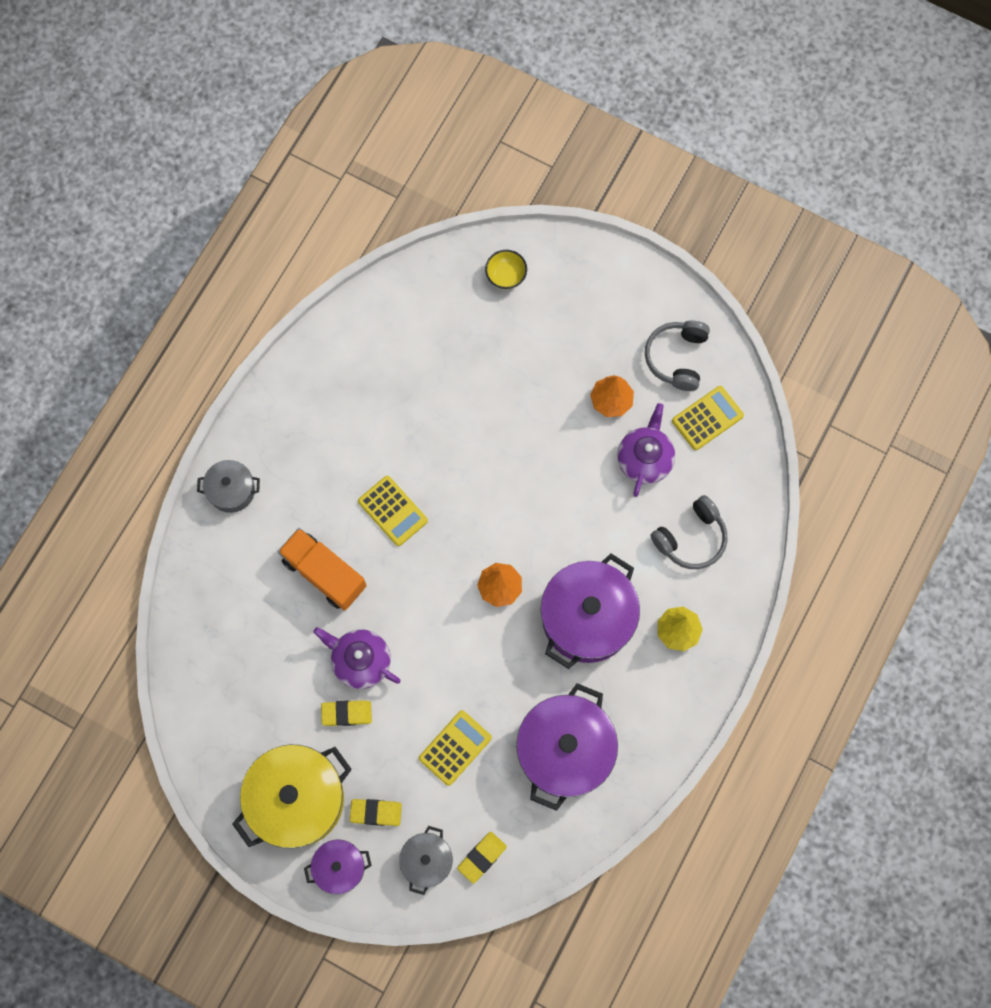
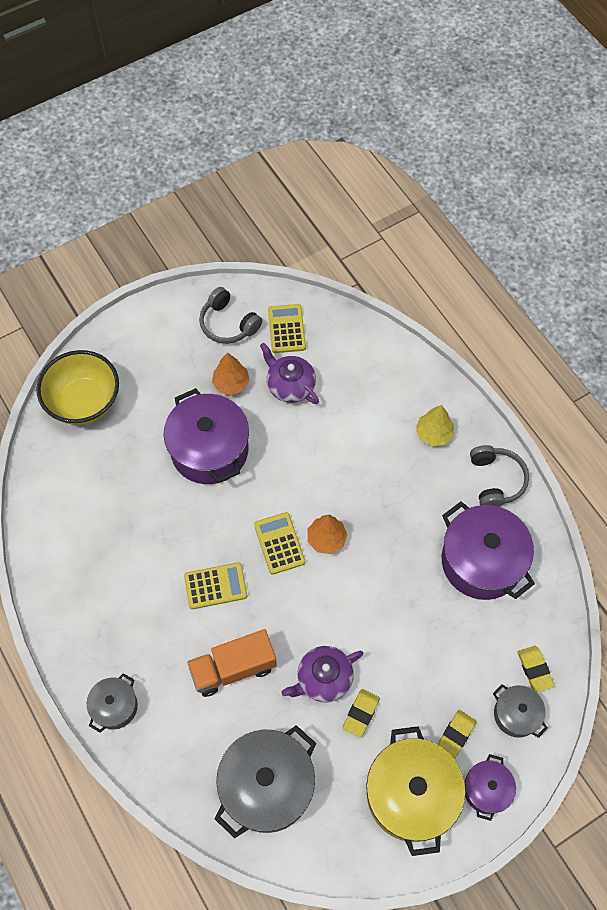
camera: 60 degrees left, 10 degrees down
yellow calculator [419,710,492,786] -> yellow calculator moved to [254,512,305,575]
yellow bowl [485,250,527,289] -> yellow bowl [36,350,119,425], size x2.16
purple pot [541,554,640,669] -> purple pot moved to [163,388,249,484]
grey headphones [651,495,727,569] -> grey headphones moved to [470,445,529,507]
none -> grey pot [214,725,316,839]

